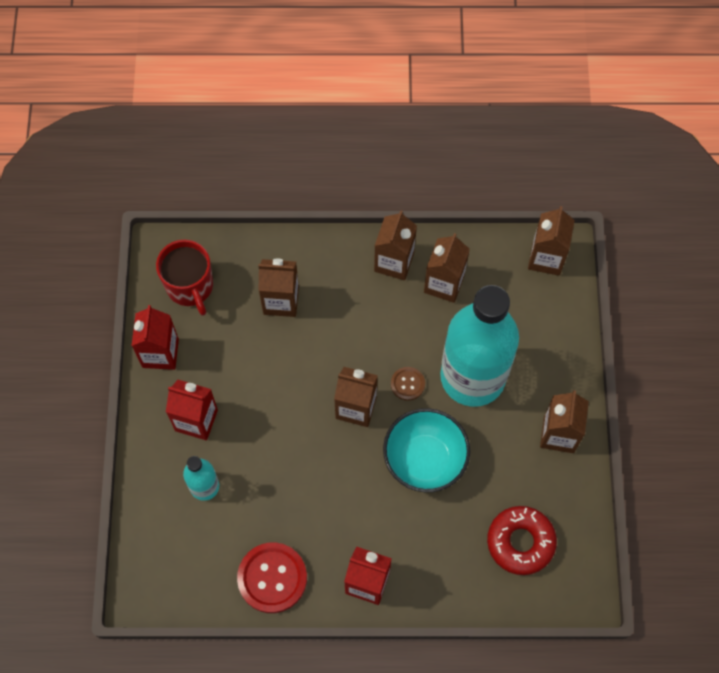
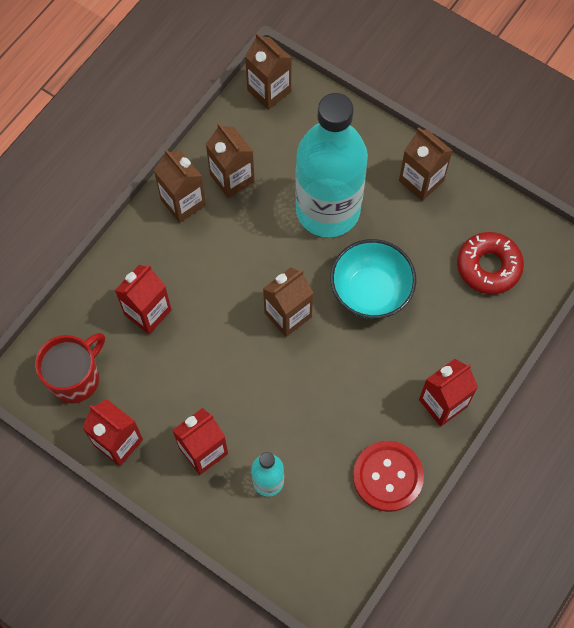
camera: 55 degrees left, 0 degrees up
red mug [156,240,213,316] -> red mug turned 60 degrees counterclockwise [35,333,105,403]
brown carton [258,258,299,317] -> red carton [115,265,171,334]
brown button [391,367,425,401] -> none

